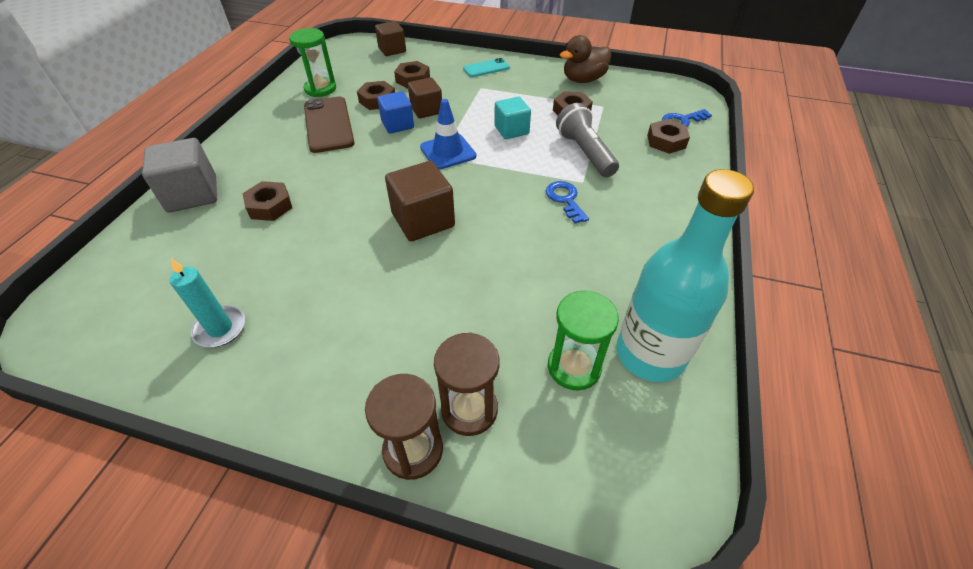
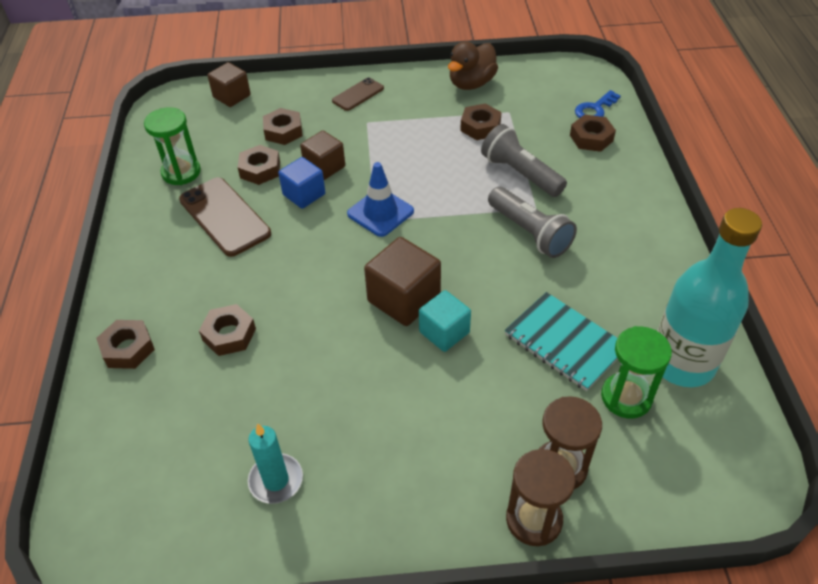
camera: 20 degrees left, 0 degrees up
grey cube [142,138,217,213] -> brown nut [96,320,155,369]
turquoise phone [463,58,510,77] -> brown phone [332,77,384,111]
turquoise cube [494,97,531,139] -> turquoise cube moved to [419,290,471,352]
blue key [546,181,589,223] -> grey flashlight [488,187,577,258]
none -> turquoise notebook [505,292,618,391]

